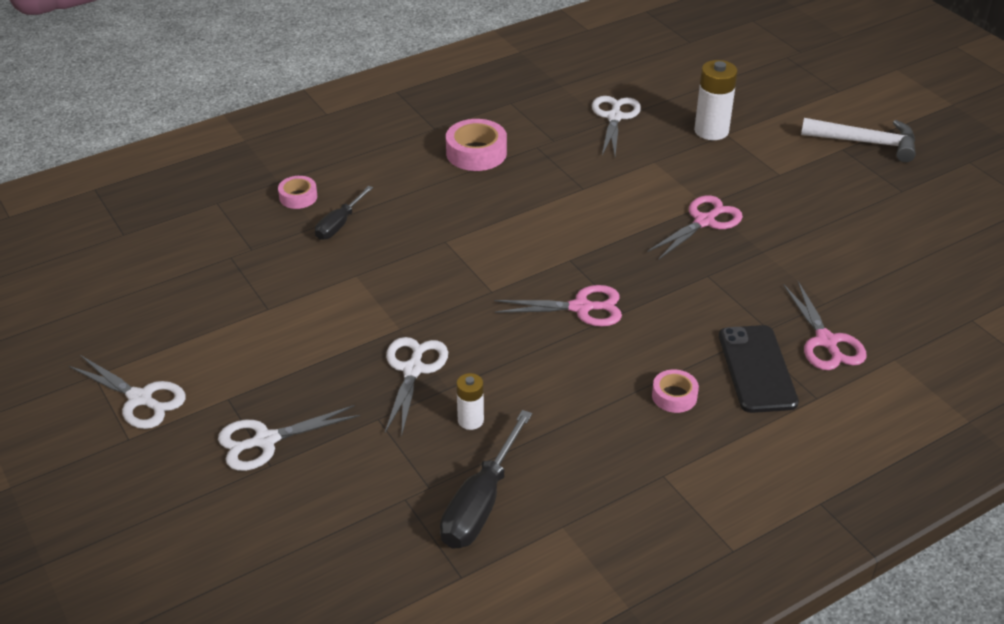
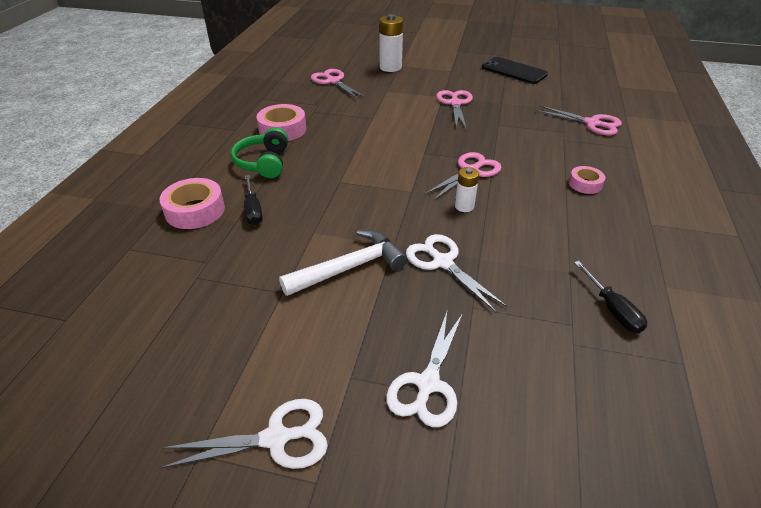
camera: 45 degrees left, 0 degrees up
pink tape [278,176,317,209] -> pink tape [159,178,225,229], size x1.68
black screwdriver [440,410,532,548] -> black screwdriver [574,261,647,333], size x0.62
white battery [456,373,484,430] -> white battery moved to [455,167,479,212]
white scissors [592,96,641,155] -> pink scissors [311,69,366,99]
black phone [719,325,799,413] -> black phone moved to [482,57,548,84]
white hammer [801,118,916,162] -> white hammer moved to [279,230,407,296]
none -> green headphones [231,127,288,178]

